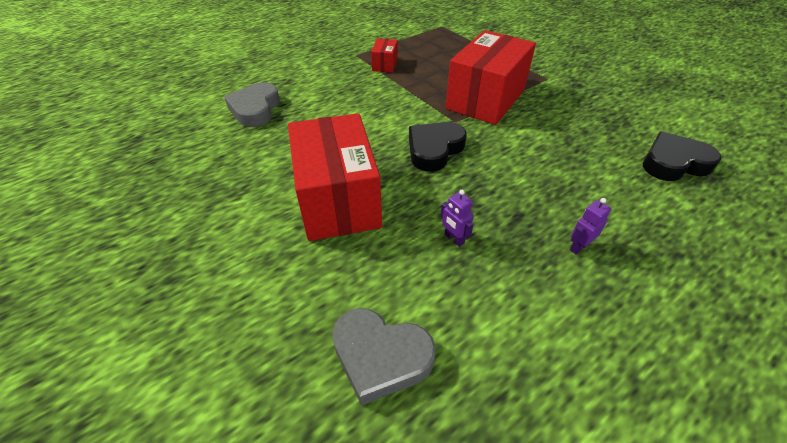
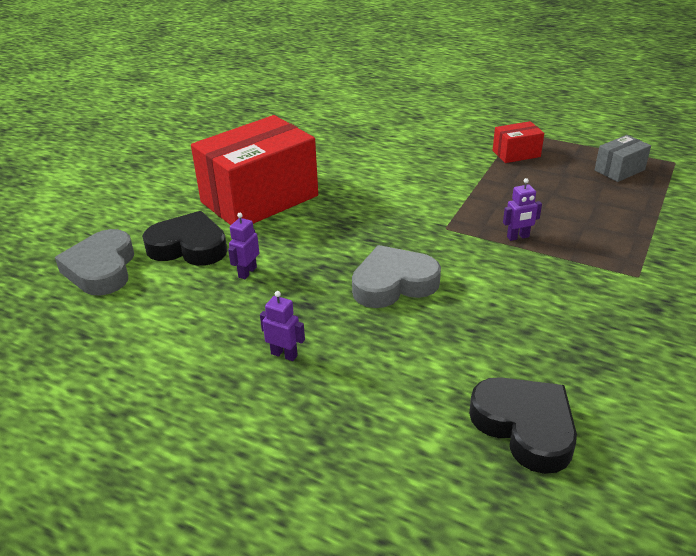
camera: 65 degrees right, 10 degrees down
grey heart [224,82,280,127] -> grey heart moved to [352,245,441,308]
black heart [409,122,467,172] -> black heart moved to [142,211,227,266]
red box [446,30,536,125] -> purple robot [503,178,542,241]
none -> grey box [595,135,651,182]

